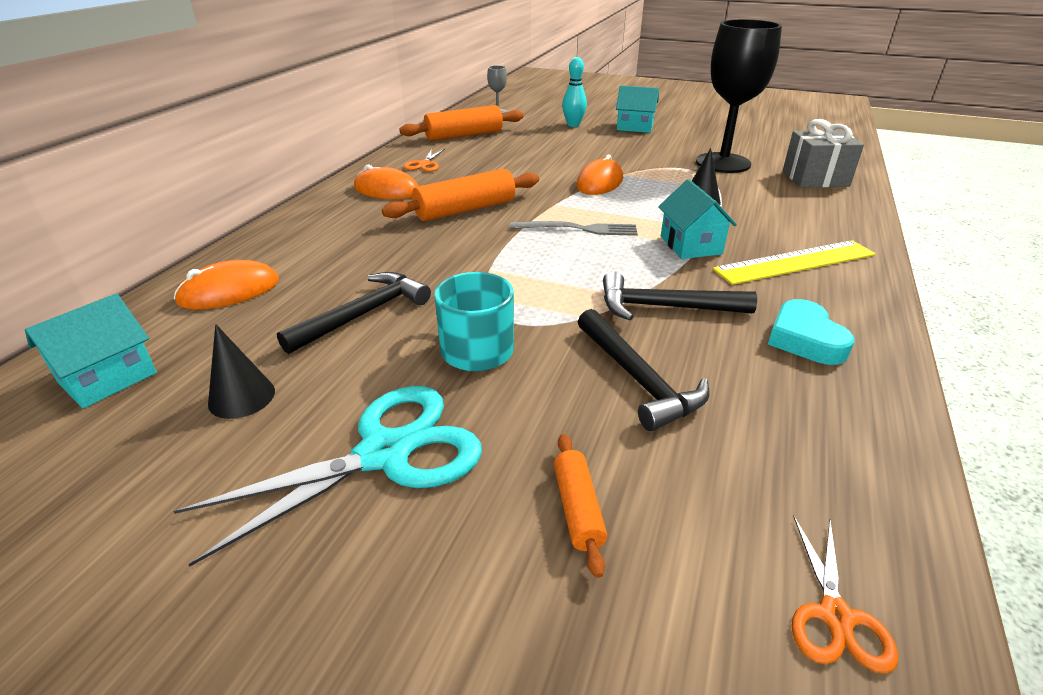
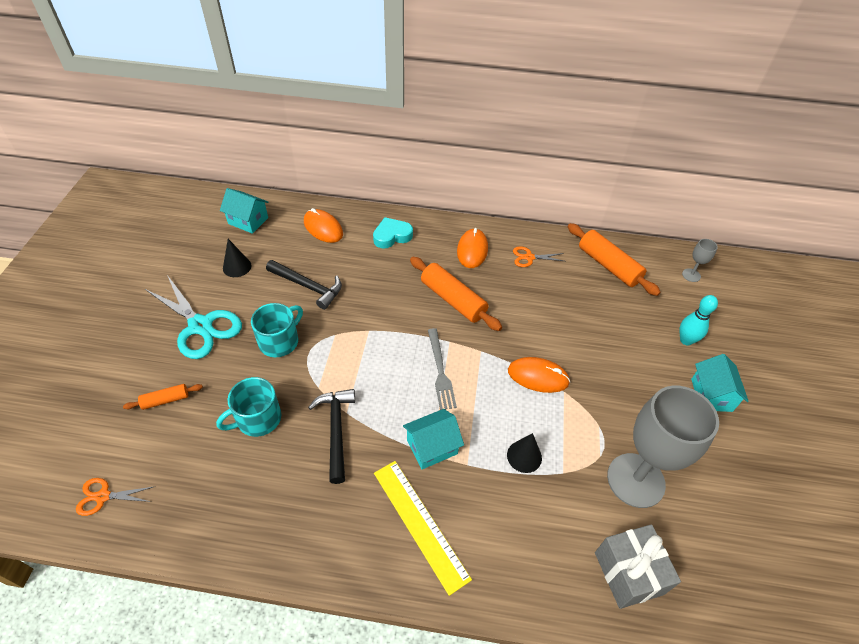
camera: 75 degrees right, 15 degrees up
black hammer [578,309,710,431] -> turquoise mug [216,377,281,437]
black goblet [696,19,782,173] -> grey goblet [607,386,719,508]
turquoise heart [768,299,854,365] -> turquoise heart moved to [373,217,413,249]

